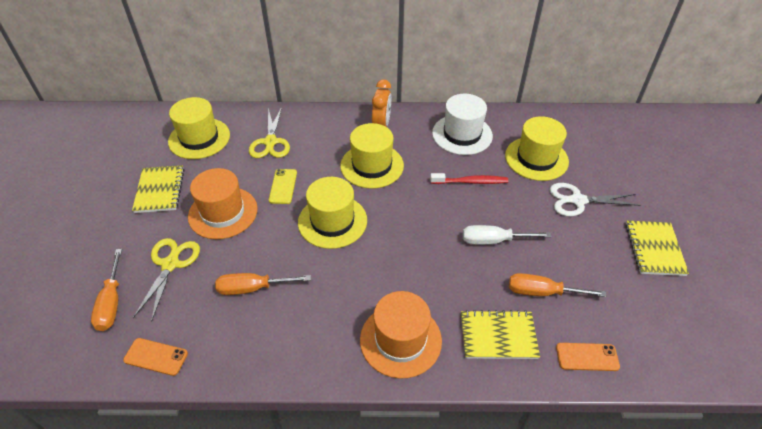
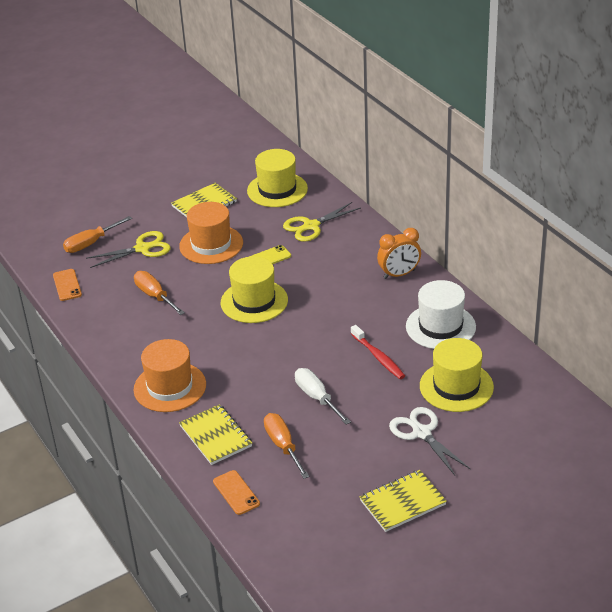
camera: 60 degrees right, 10 degrees down
yellow hat [340,123,404,189] -> none

